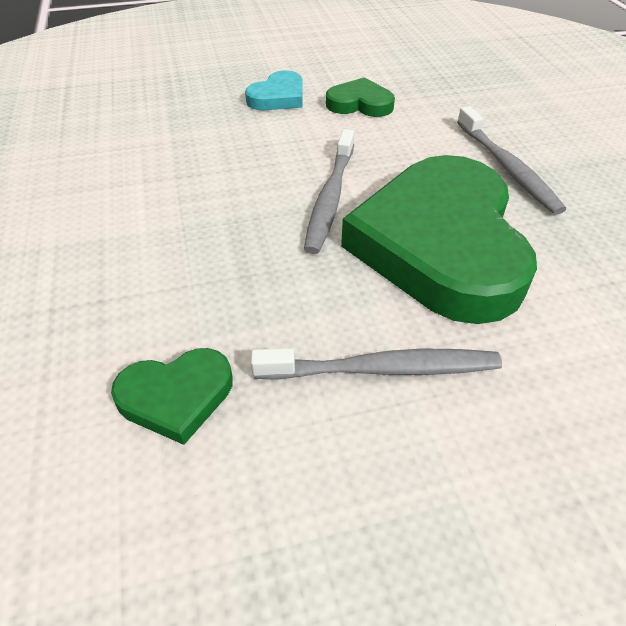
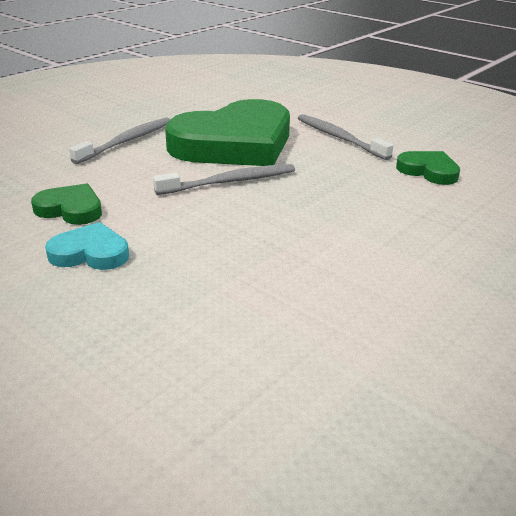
camera: 125 degrees left, 15 degrees down
green heart [326,77,395,117] -> green heart turned 135 degrees clockwise [31,184,102,225]

